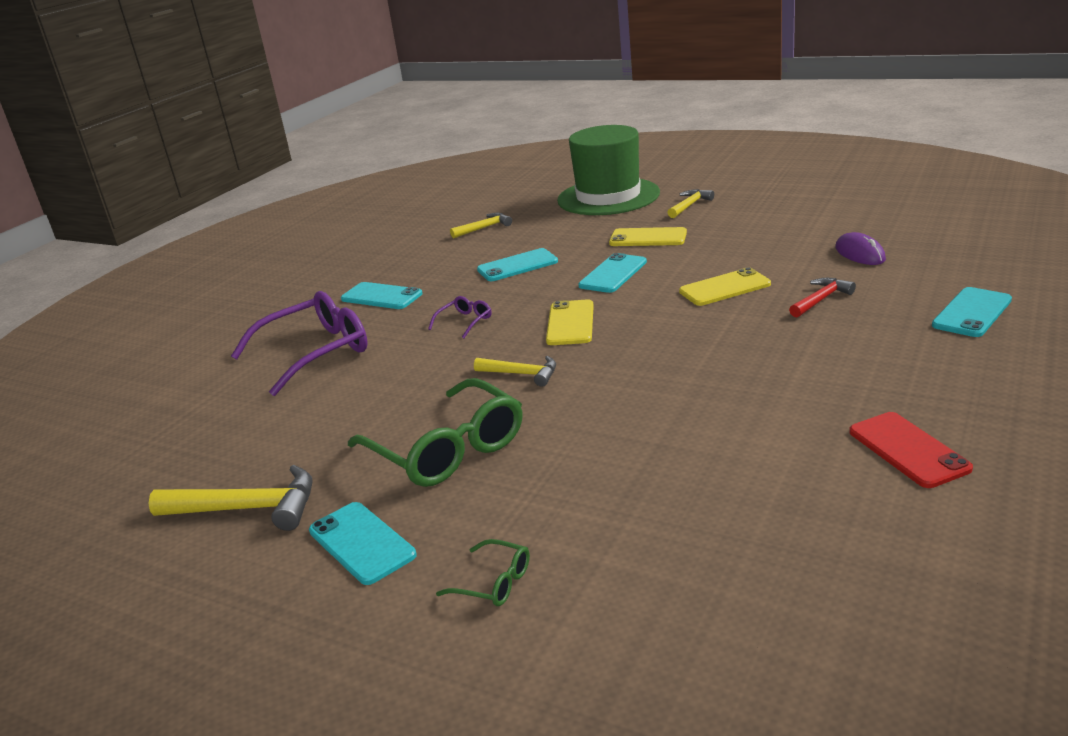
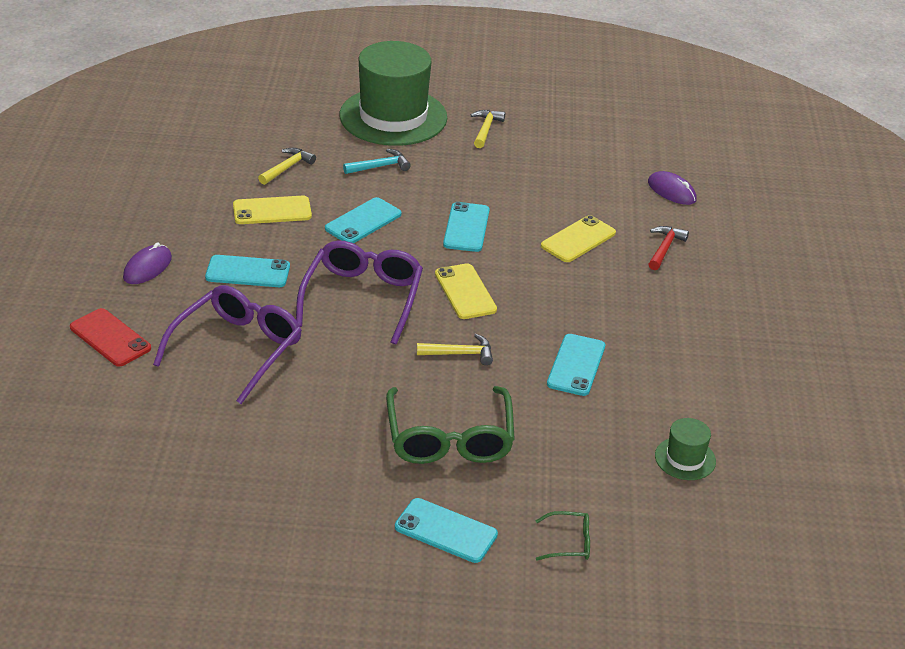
camera: 30 degrees left, 10 degrees up
yellow hammer [149,465,313,531] -> none
green glasses [348,378,522,487] -> green glasses turned 60 degrees clockwise [386,386,515,464]
purple glasses [428,296,492,338] -> purple glasses [296,241,423,345], size x2.25
yellow phone [609,227,687,246] -> yellow phone moved to [233,196,312,224]
red phone [849,412,973,488] -> red phone moved to [70,308,151,366]
turquoise phone [932,287,1012,337] -> turquoise phone moved to [547,334,605,396]
none -> purple mouse [123,243,172,284]
none -> turquoise hammer [343,149,411,174]
none -> green hat [655,418,716,480]

